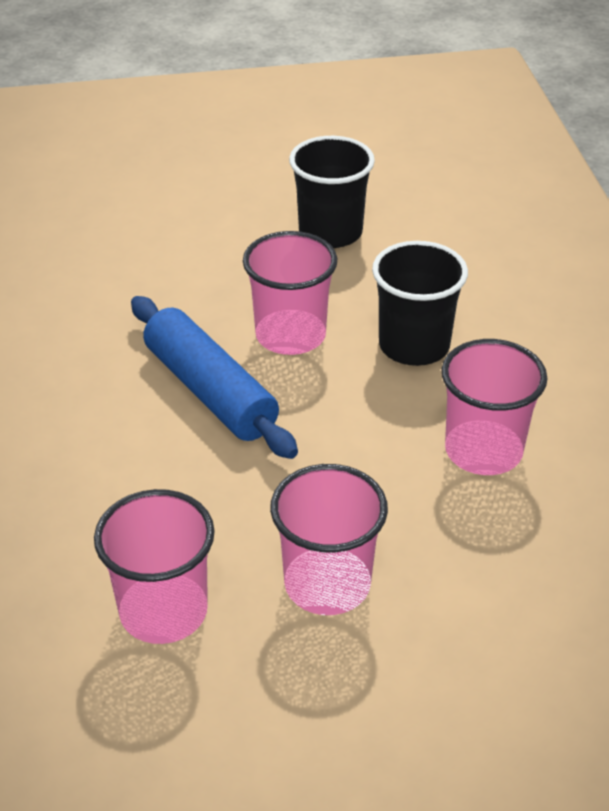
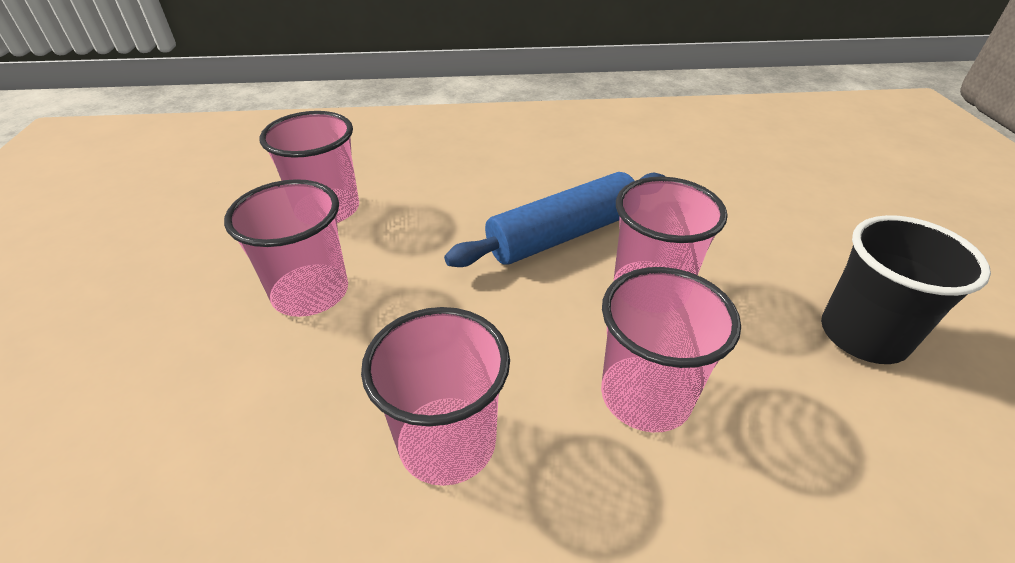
camera: 95 degrees right, 0 degrees up
black cup [372,241,468,366] -> pink cup [601,267,741,432]

